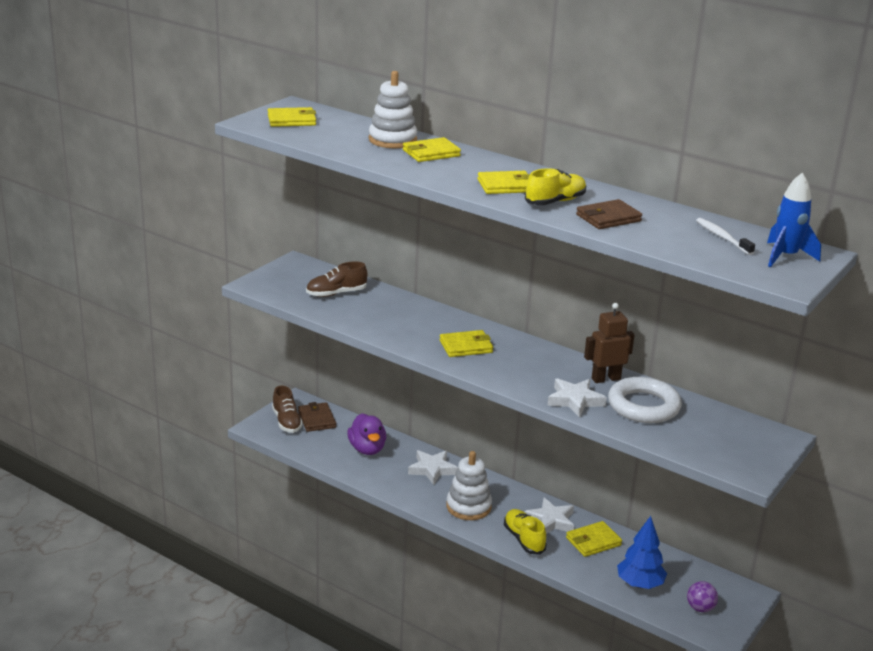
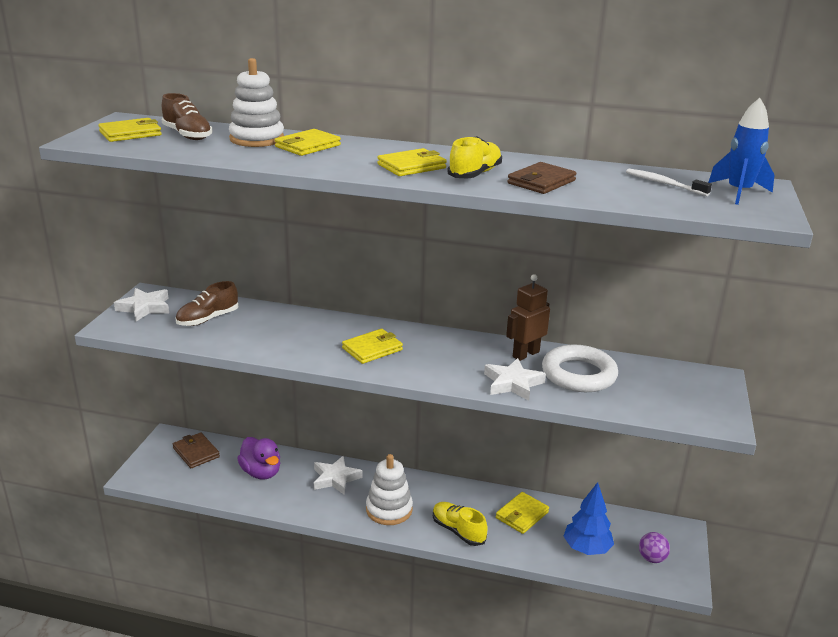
camera: 20 degrees left, 0 degrees up
brown shoe [272,385,303,433] -> brown shoe moved to [161,93,212,140]
white star [524,498,574,534] -> white star moved to [114,288,169,321]

